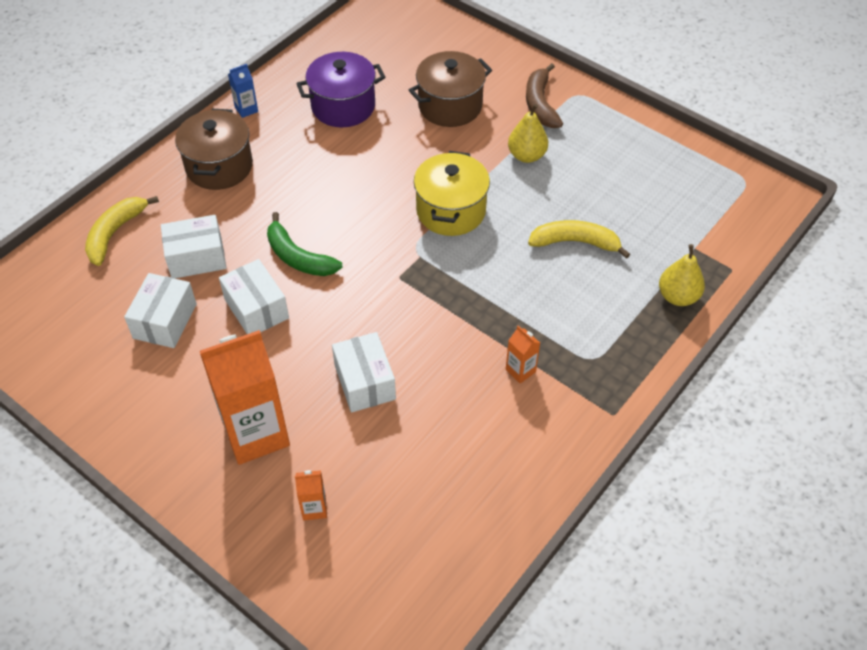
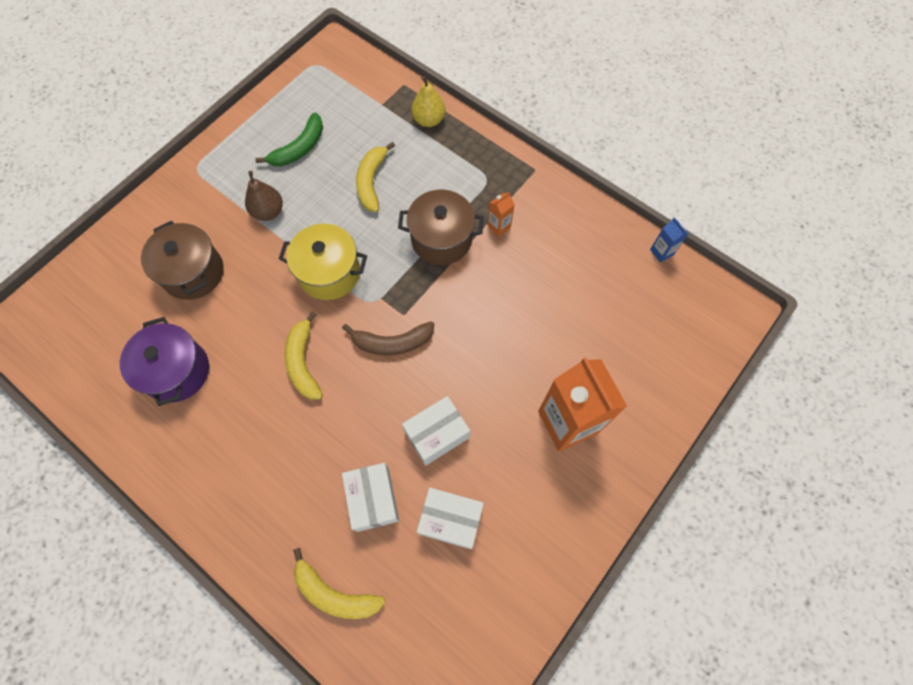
camera: 90 degrees left, 15 degrees up
brown pot [175,109,253,190] -> brown pot moved to [398,190,484,265]
blue carton [228,64,258,118] -> blue carton moved to [650,217,688,262]
green banana [267,212,343,276] -> green banana moved to [255,113,323,166]
orange carton [295,470,327,521] -> none
white box [332,332,396,413] -> none
yellow pear [508,104,548,163] -> brown pear [245,171,283,221]
brown banana [526,63,563,128] -> brown banana moved to [342,321,434,355]
none -> yellow banana [285,311,323,400]

